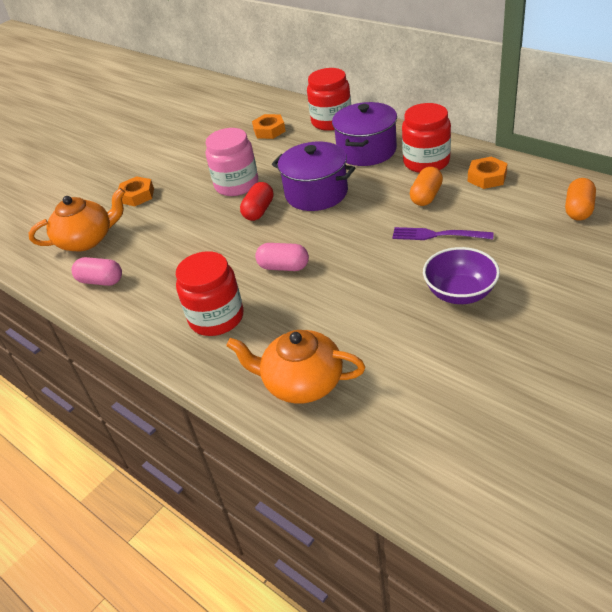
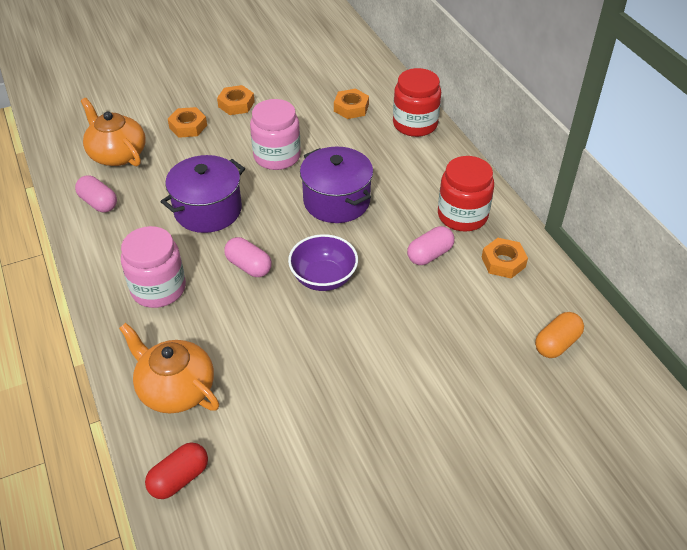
camera: 20 degrees right, 5 degrees up
orange teapot [29,188,125,251] -> orange teapot turned 135 degrees counterclockwise [81,98,145,166]
red jar [176,251,244,336] -> pink jar [121,226,186,308]
red capsule [240,182,274,221] -> red capsule moved to [145,443,208,499]
purple pot [332,102,397,166] -> purple pot moved to [160,155,245,233]
purple fork [392,227,494,240] -> none
orange capsule [410,167,443,206] -> pink capsule [407,226,454,265]
purple bowl [423,247,500,304] -> purple bowl moved to [288,234,358,291]
none -> orange nut [217,85,255,115]

